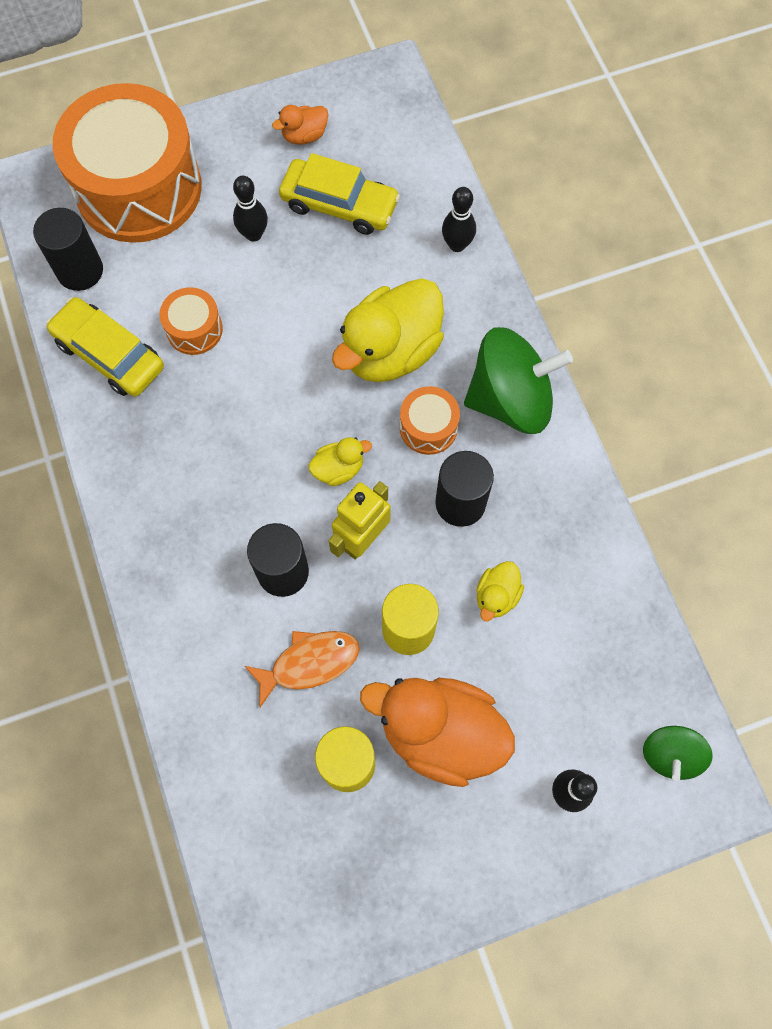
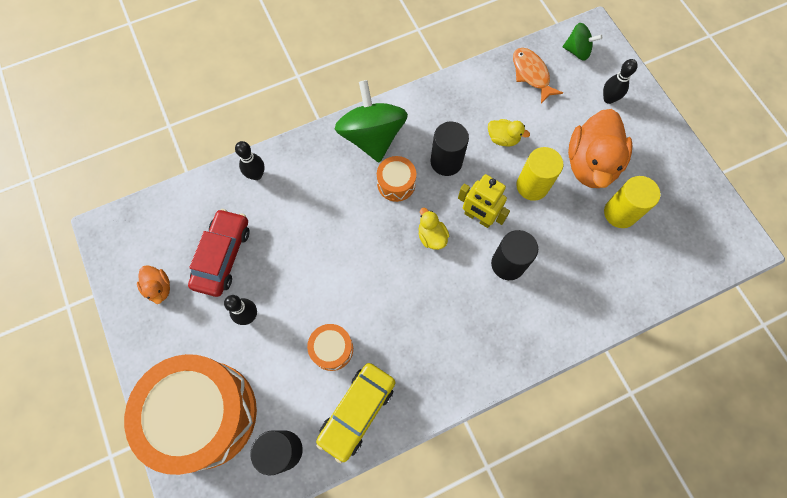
camera: 95 degrees left, 0 degrees up
orange fish [244,631,360,707] -> orange fish moved to [513,48,563,104]
yellow car [279,153,400,235] -> red car [188,209,249,297]
yellow duck [332,278,444,382] -> none

